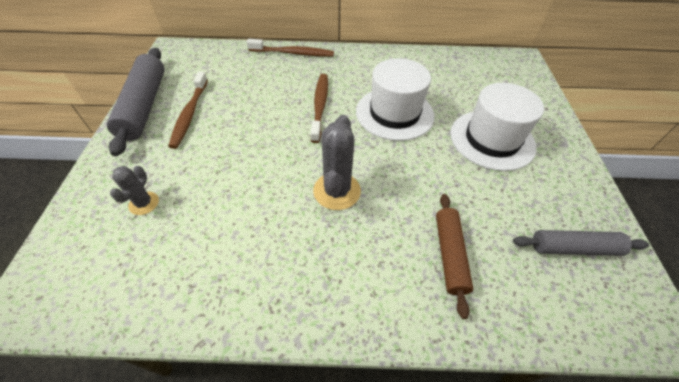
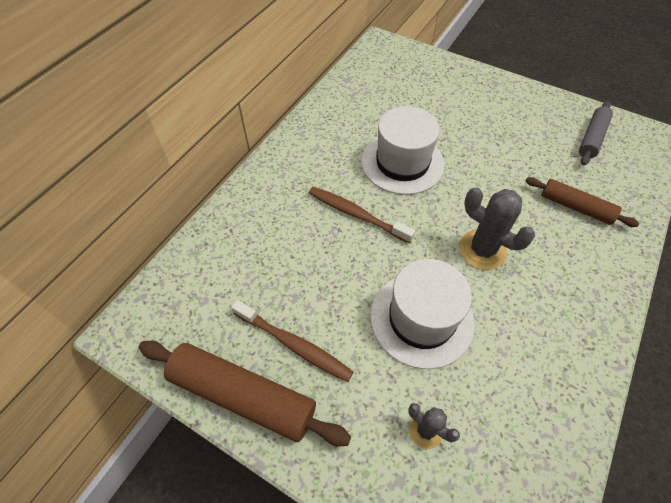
camera: 60 degrees left, 5 degrees up
grey rolling pin [106,48,164,156] -> brown rolling pin [139,341,351,446]
brown toothbrush [247,39,334,57] -> none
white hat [450,83,544,171] -> white hat moved to [370,259,475,369]

